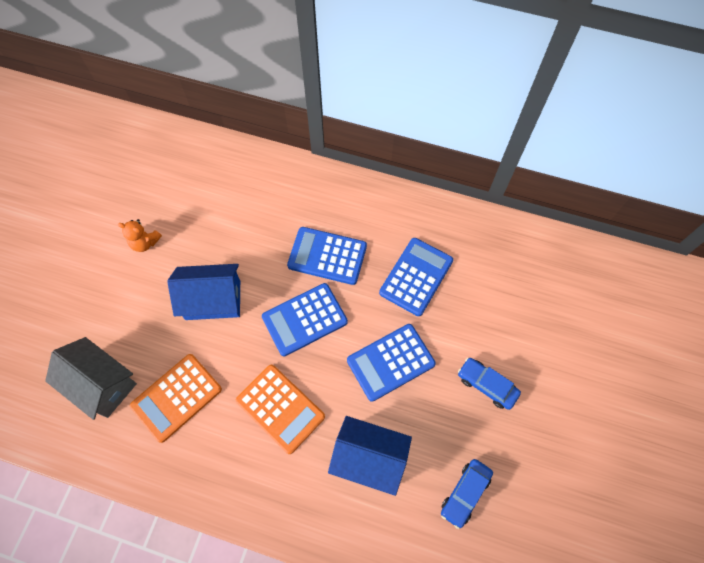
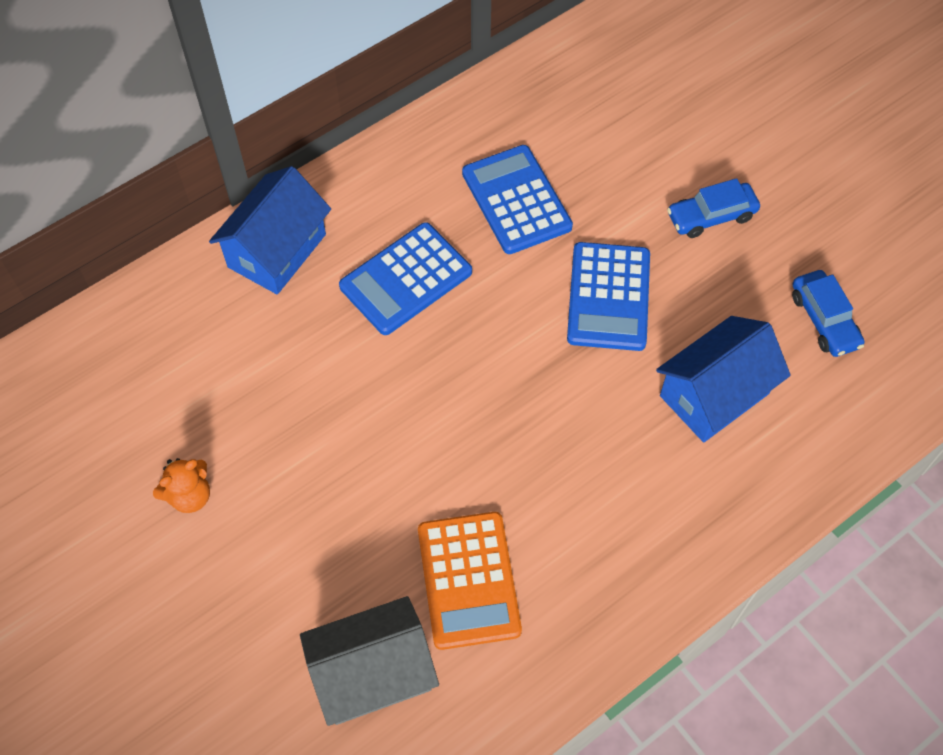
camera: 55 degrees left, 5 degrees down
blue house [167,264,240,320] -> blue house moved to [209,166,331,295]
orange calculator [236,365,325,454] -> none
blue calculator [262,283,348,357] -> none

